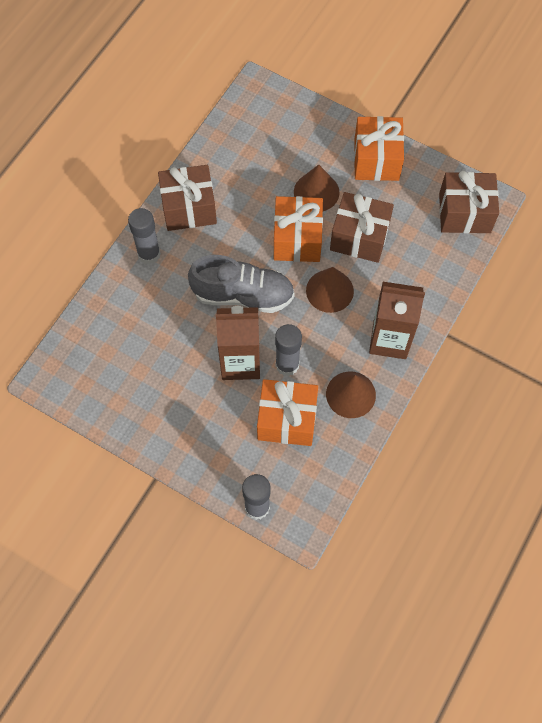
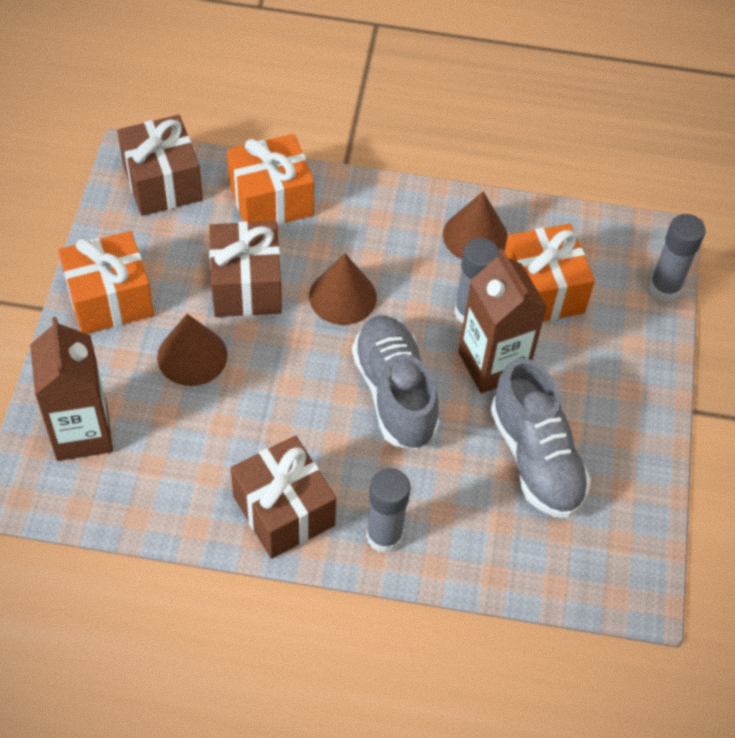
camera: 115 degrees left, 10 degrees down
orange gift [274,196,323,262] -> orange gift moved to [227,134,314,225]
brown carton [369,282,425,359] -> brown carton moved to [30,317,113,461]
none -> grey shoe [490,358,591,518]

